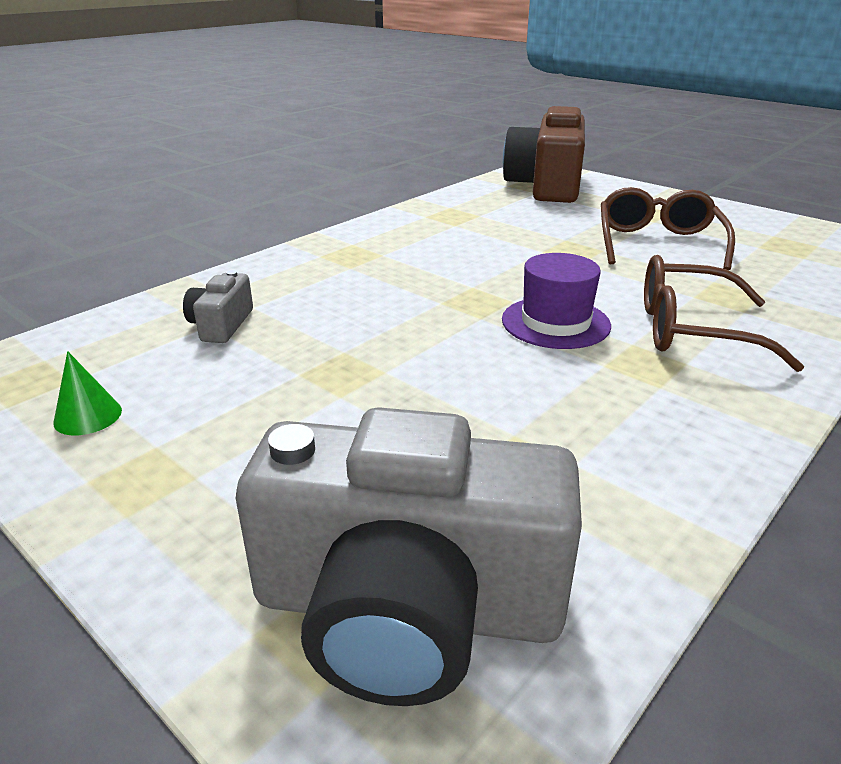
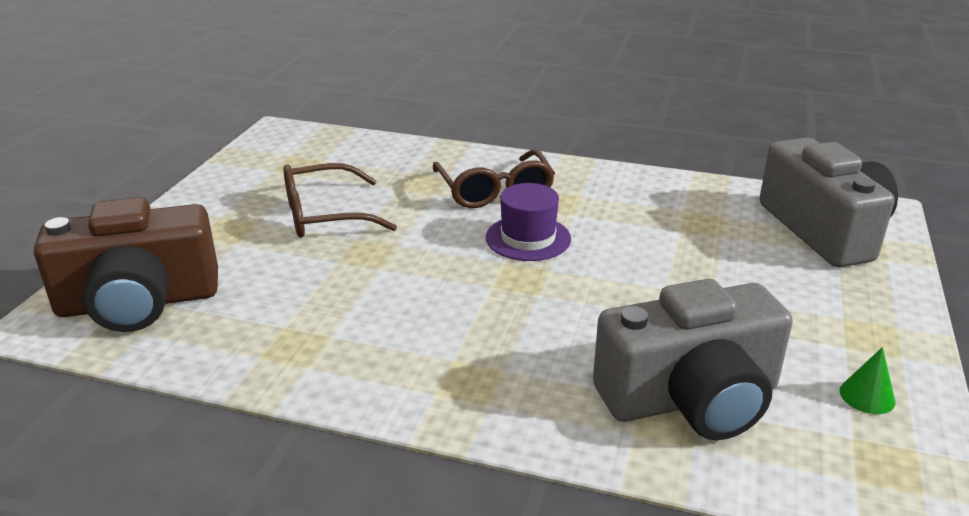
camera: 115 degrees left, 0 degrees up
grey camera [183,270,253,343] -> grey camera [593,279,793,440], size x2.28

